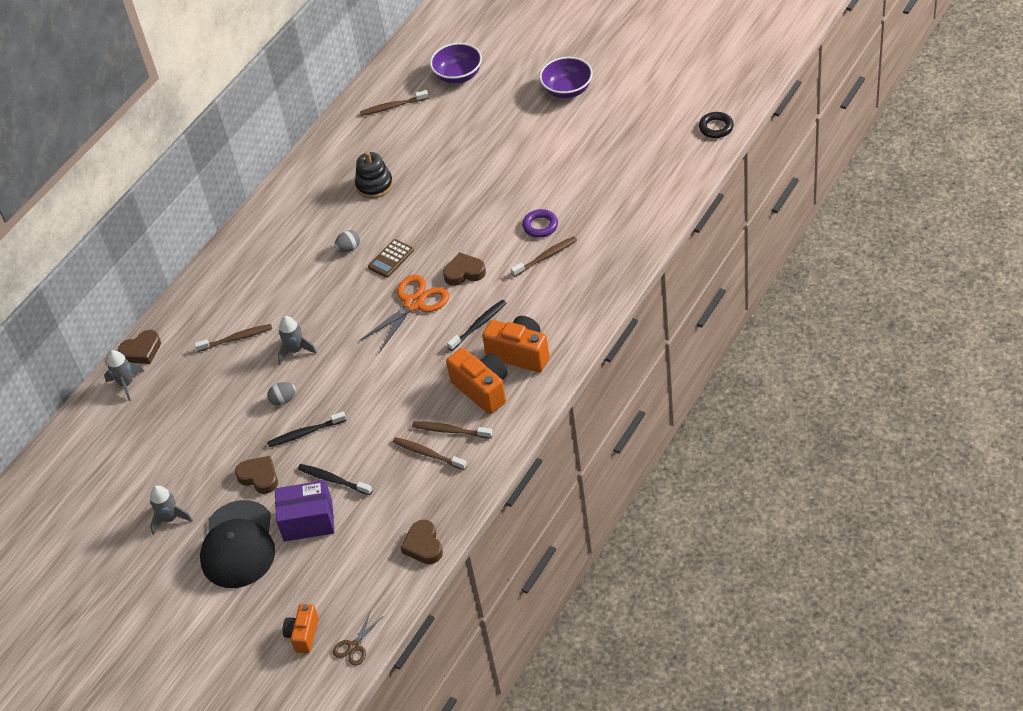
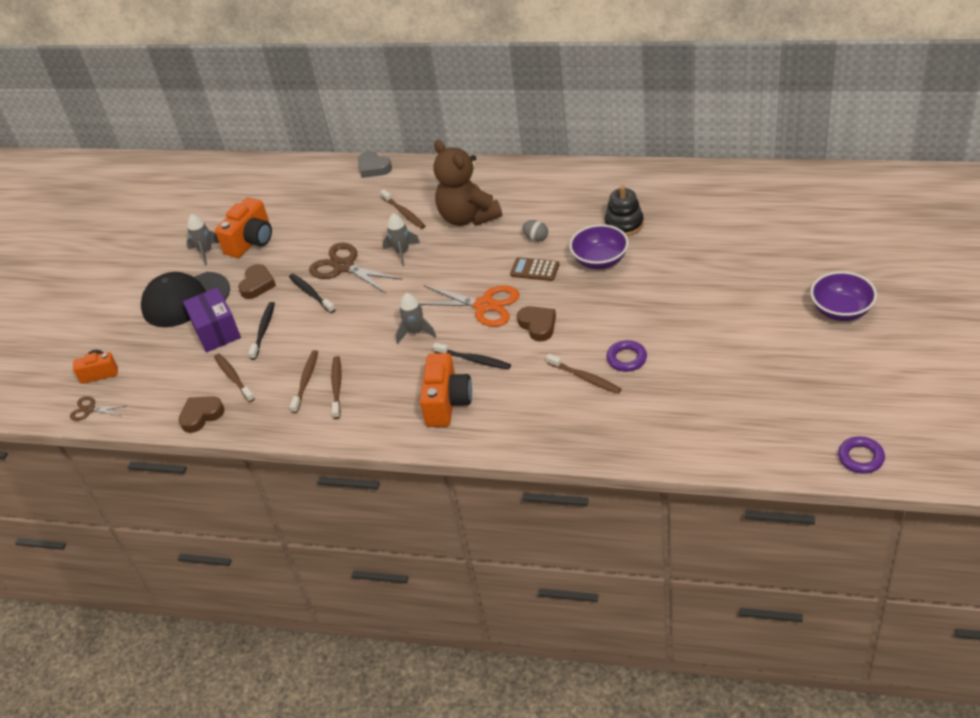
camera: 70 degrees right, 5 degrees down
grey rocket [104,350,144,401] -> grey rocket moved to [396,293,436,344]
brown heart [118,330,161,364] -> grey heart [358,151,392,178]
grey egg [267,382,296,406] -> brown scissors [309,242,403,293]
brown toothbrush [360,90,429,116] -> brown toothbrush moved to [214,353,255,402]
purple bowl [430,43,482,84] -> purple bowl moved to [569,224,629,269]
orange camera [446,348,508,414] -> orange camera moved to [215,197,272,258]
black ring [699,112,734,138] -> purple ring [838,436,885,474]
none -> brown teddy bear [434,140,502,226]

